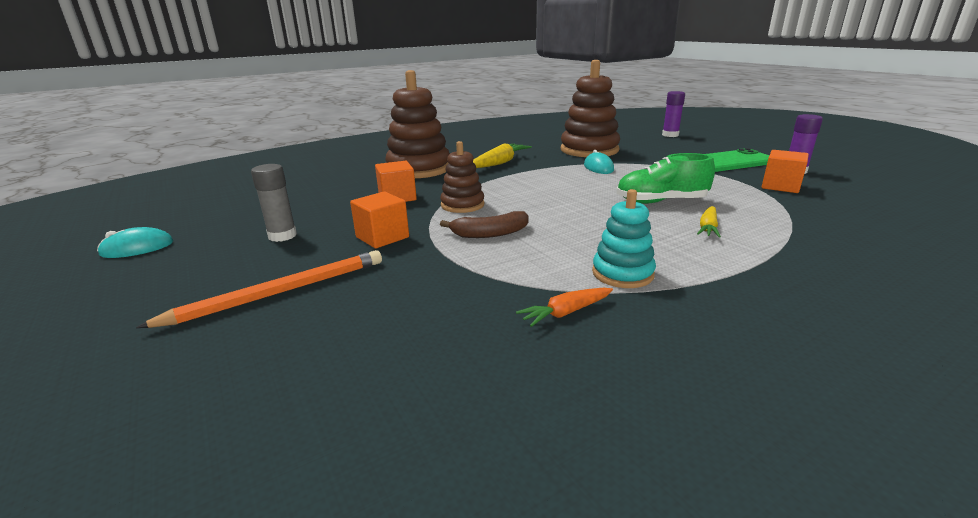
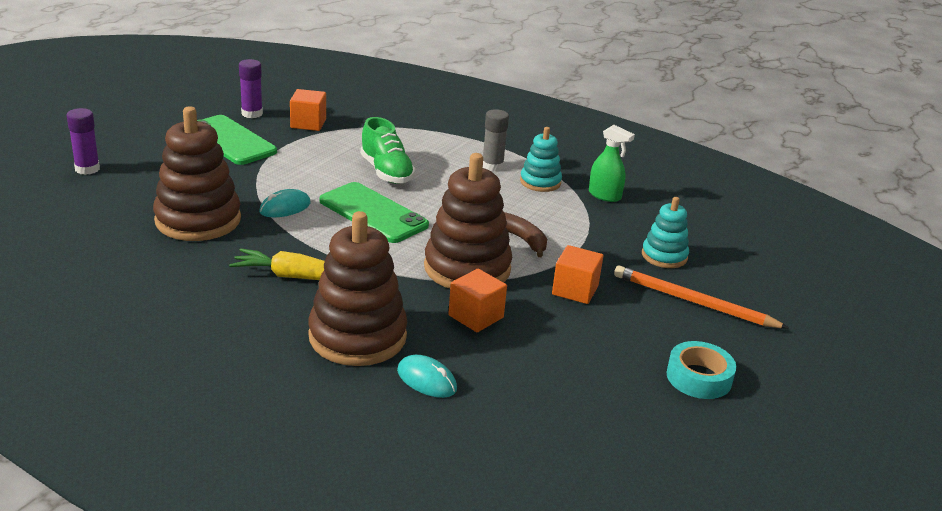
camera: 120 degrees left, 5 degrees up
turquoise mouse [97,227,173,258] -> turquoise mouse moved to [397,355,457,398]
grey glue stick [251,164,297,242] -> grey glue stick moved to [483,109,509,172]
brown stacking toy [440,141,485,213] -> brown stacking toy [424,153,512,288], size x1.81
orange carrot [516,288,613,327] -> green spray bottle [589,125,635,202]
yellow carrot [697,206,721,238] -> none
none -> green phone [319,182,429,243]
none -> turquoise stacking toy [642,197,689,268]
none -> turquoise tape [667,341,736,399]

